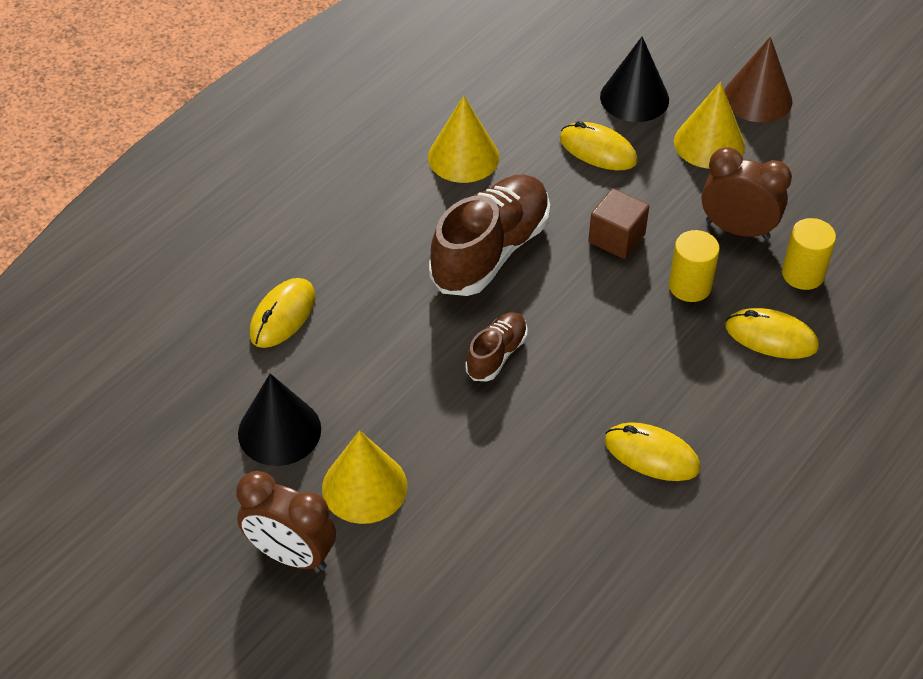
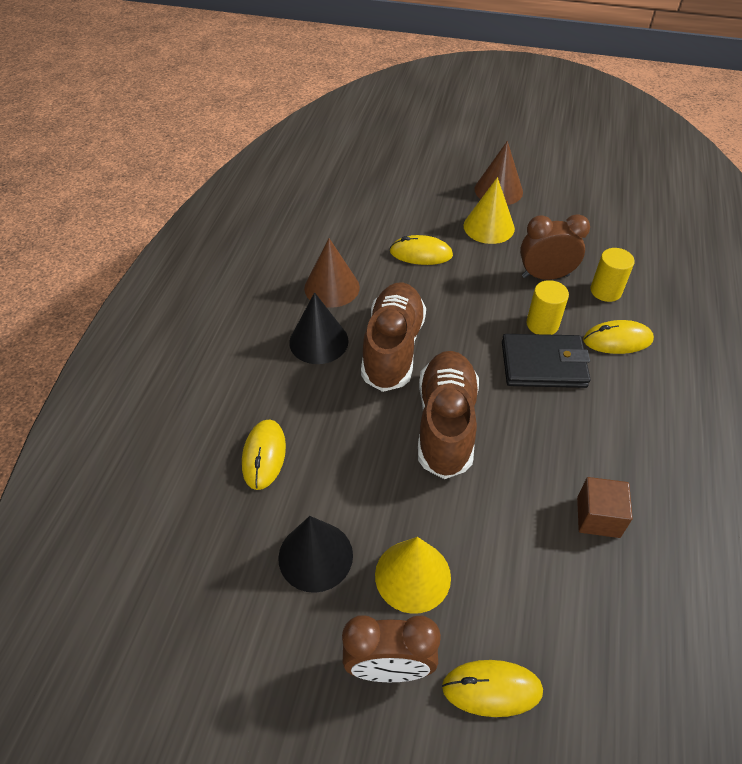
camera: 25 degrees left, 0 degrees up
yellow cone [428,96,499,183] -> brown cone [304,238,360,308]
brown shoe [465,312,528,381] -> brown shoe [418,351,479,479], size x1.95
brown cube [588,188,649,259] -> brown cube moved to [577,477,633,538]
black cone [600,36,669,122] -> black cone moved to [289,292,349,364]
yellow mouse [605,422,701,481] -> yellow mouse moved to [442,660,543,717]
none -> black wallet [502,334,591,388]

